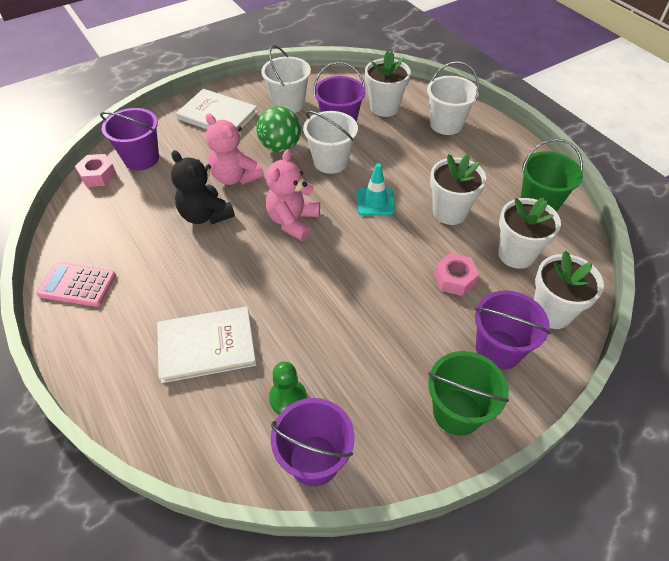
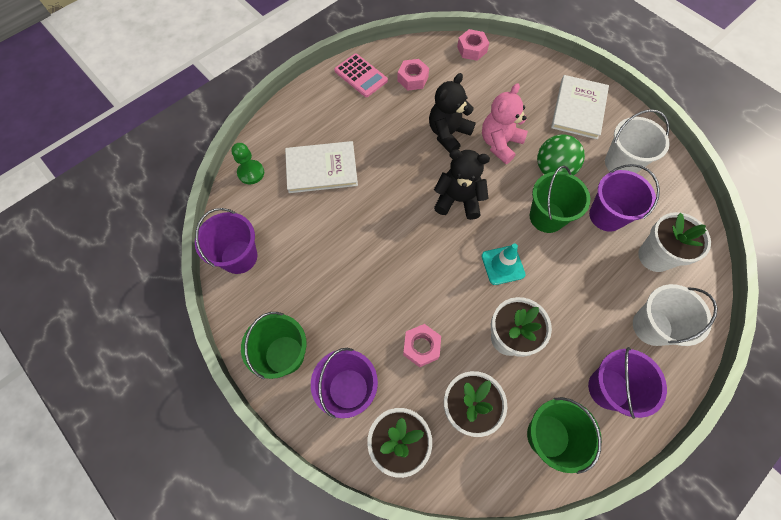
camera: 80 degrees right, 15 degrees up
pink calculator [36,262,116,307] -> pink calculator turned 135 degrees clockwise [334,53,388,97]
purple bucket [100,108,159,170] -> purple bucket moved to [588,347,667,419]
white book [157,307,257,383] -> white book turned 75 degrees counterclockwise [285,141,358,193]
pink teddy bear [266,149,320,241] -> black teddy bear [434,150,490,220]
green pawn [269,361,307,414] -> green pawn moved to [231,143,264,184]
white bucket [303,111,358,174] -> green bucket [530,165,590,233]
none -> pink nut [397,59,429,91]

